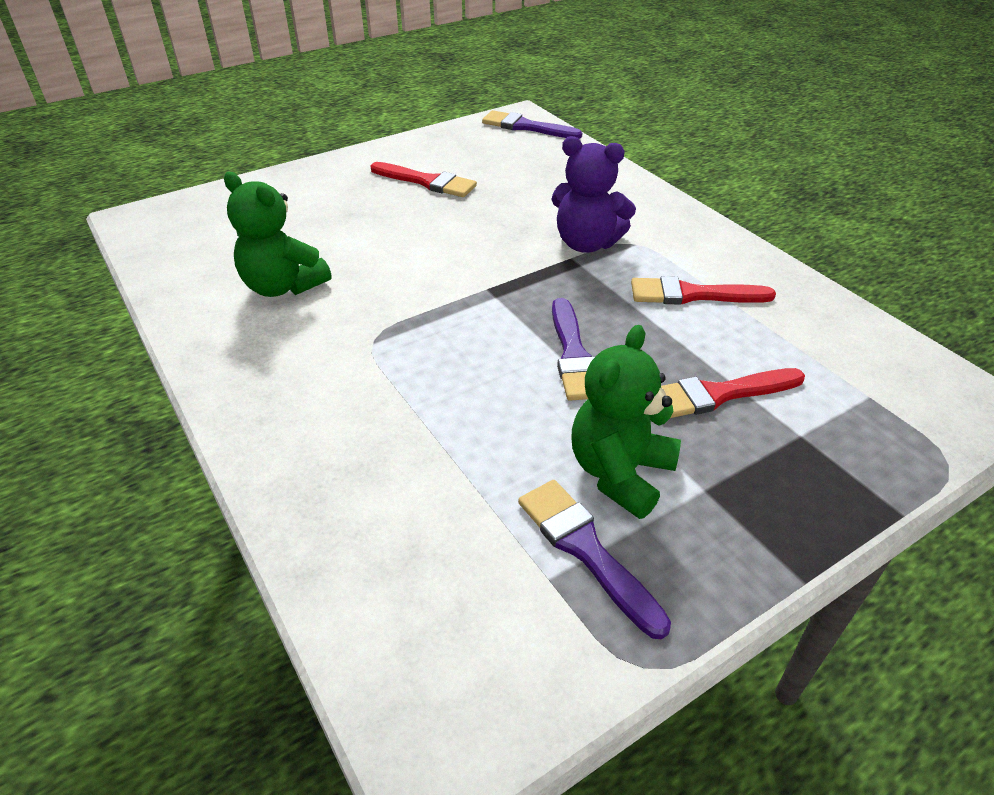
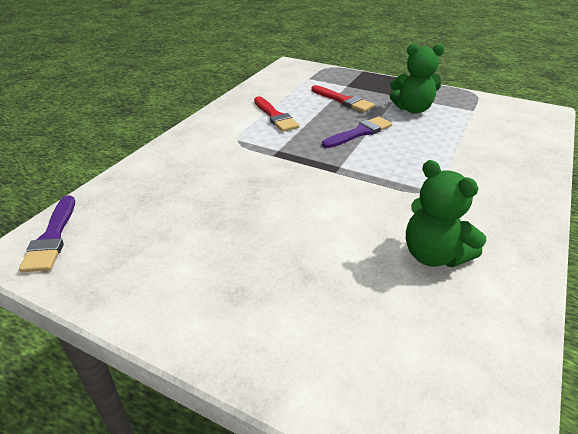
camera: 120 degrees left, 5 degrees down
green teddy bear [224,172,331,297] -> green teddy bear turned 135 degrees clockwise [406,160,486,267]
red brush [370,162,477,197] -> none
purple brush [518,480,671,639] -> none
purple teddy bear [551,136,636,253] -> none

